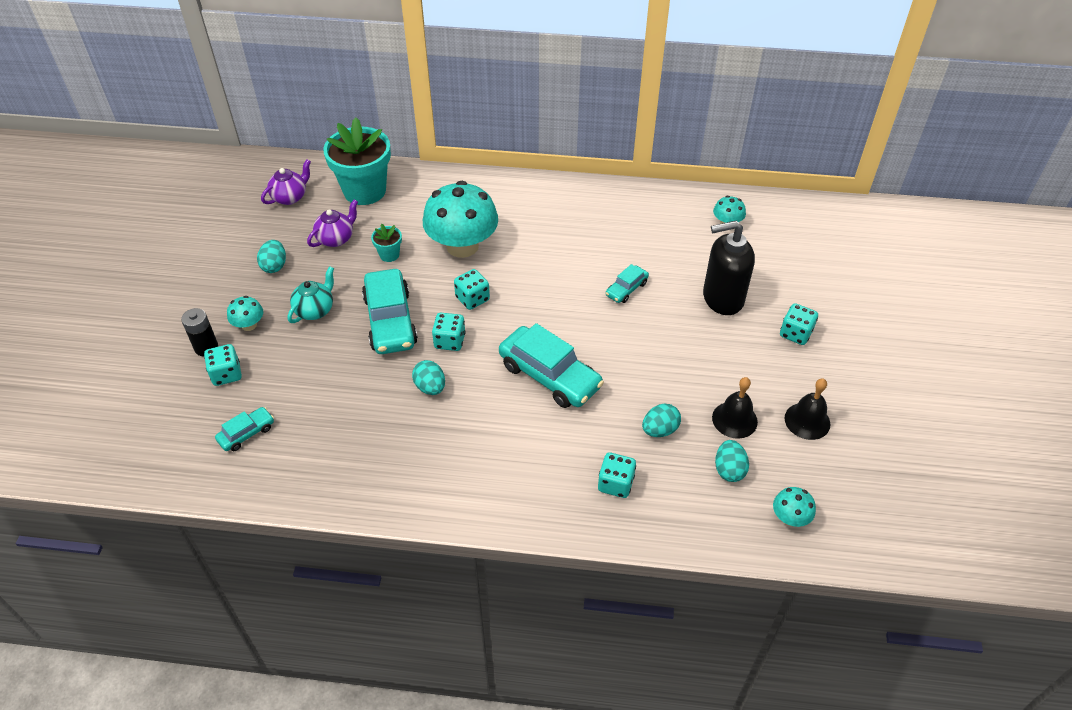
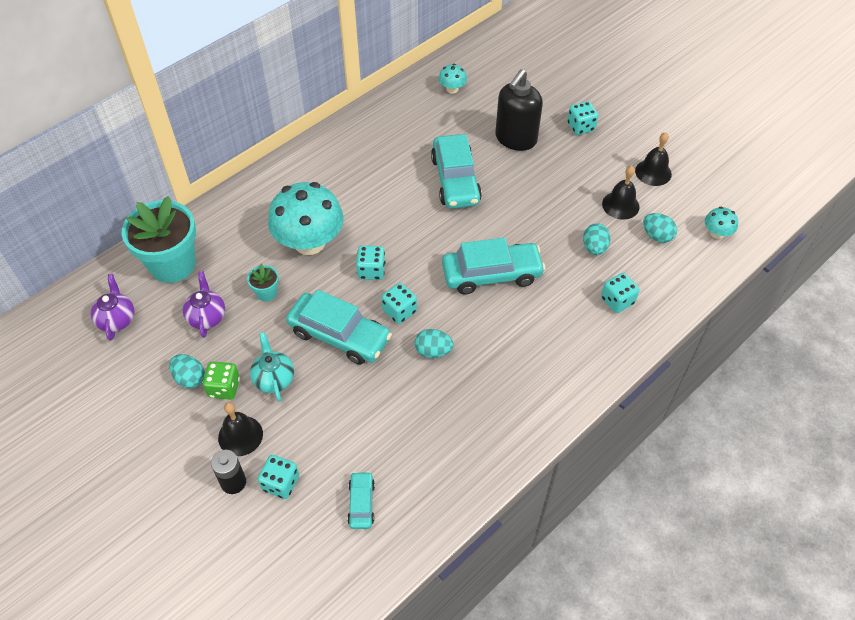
camera: 50 degrees left, 5 degrees up
turquoise mushroom [227,296,263,331] -> black bell [218,402,263,456]
turquoise car [606,264,649,303] -> turquoise car [431,134,482,209], size x2.00
none -> green dice [203,361,240,400]

